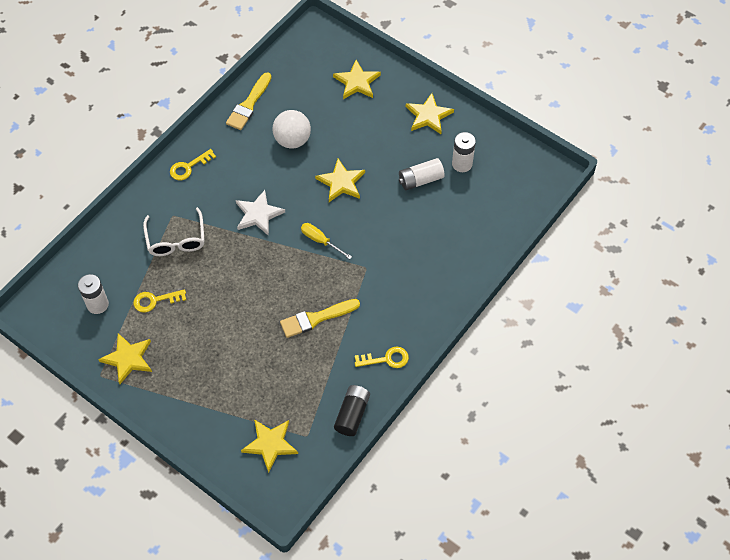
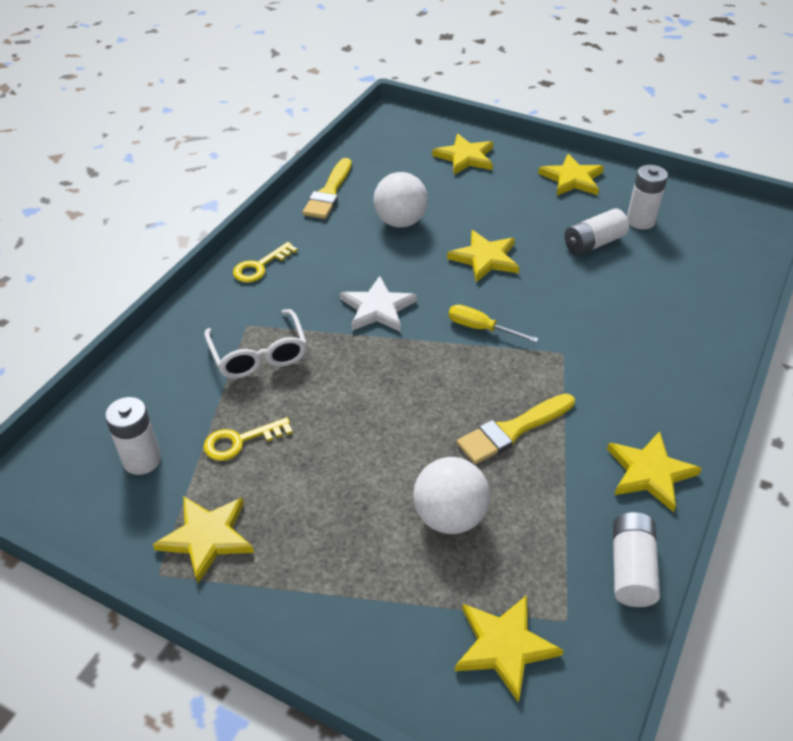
camera: 10 degrees left, 15 degrees down
black battery [334,385,370,436] -> white battery [613,512,660,607]
yellow key [355,347,409,368] -> yellow star [607,431,702,512]
none -> white ball [413,457,490,534]

